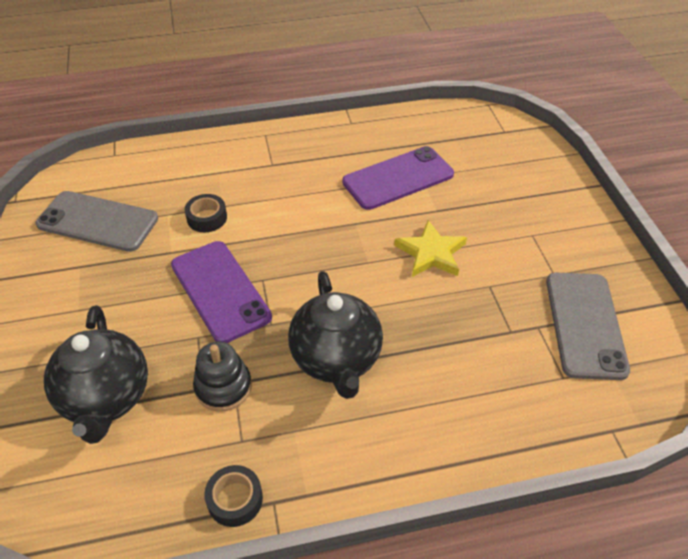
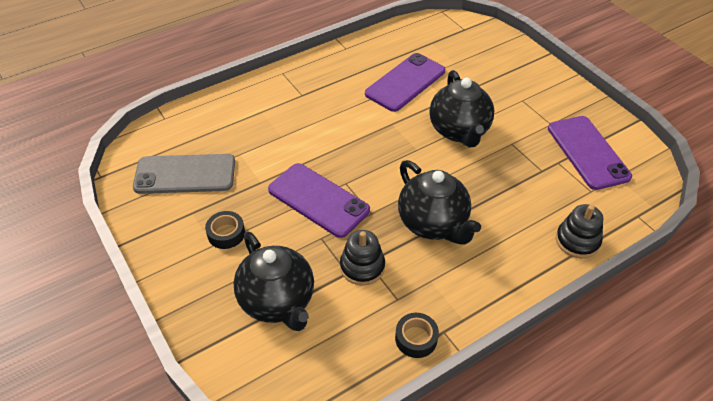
camera: 20 degrees left, 0 degrees up
black tape [184,194,227,232] -> black tape moved to [205,211,245,249]
yellow star [394,220,467,277] -> black teapot [429,70,494,148]
grey phone [546,273,630,380] -> purple phone [548,116,632,190]
none -> black stacking toy [556,204,603,258]

